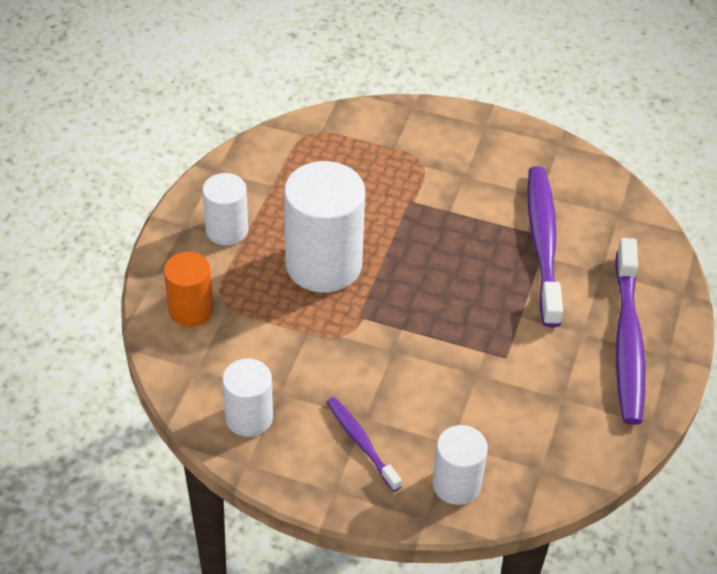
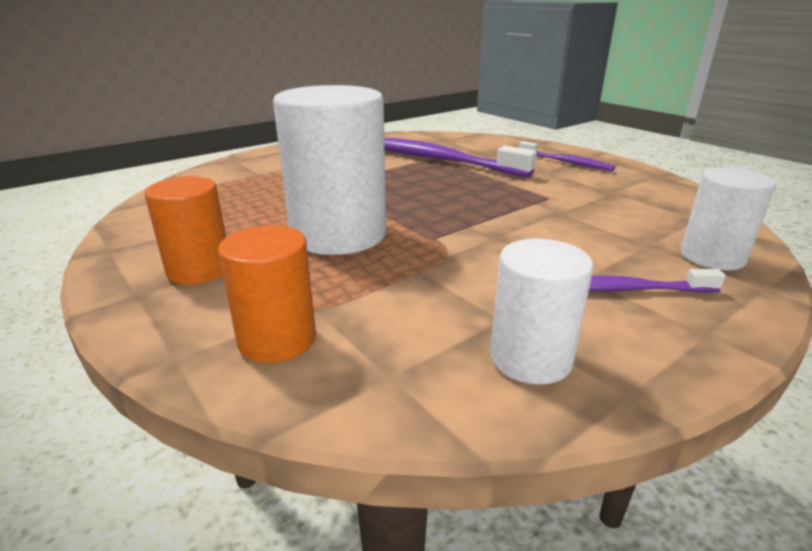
camera: 55 degrees left, 20 degrees down
white cylinder [202,173,248,245] -> orange cylinder [144,176,226,284]
purple toothbrush [615,238,645,425] -> purple toothbrush [519,141,615,171], size x0.53

